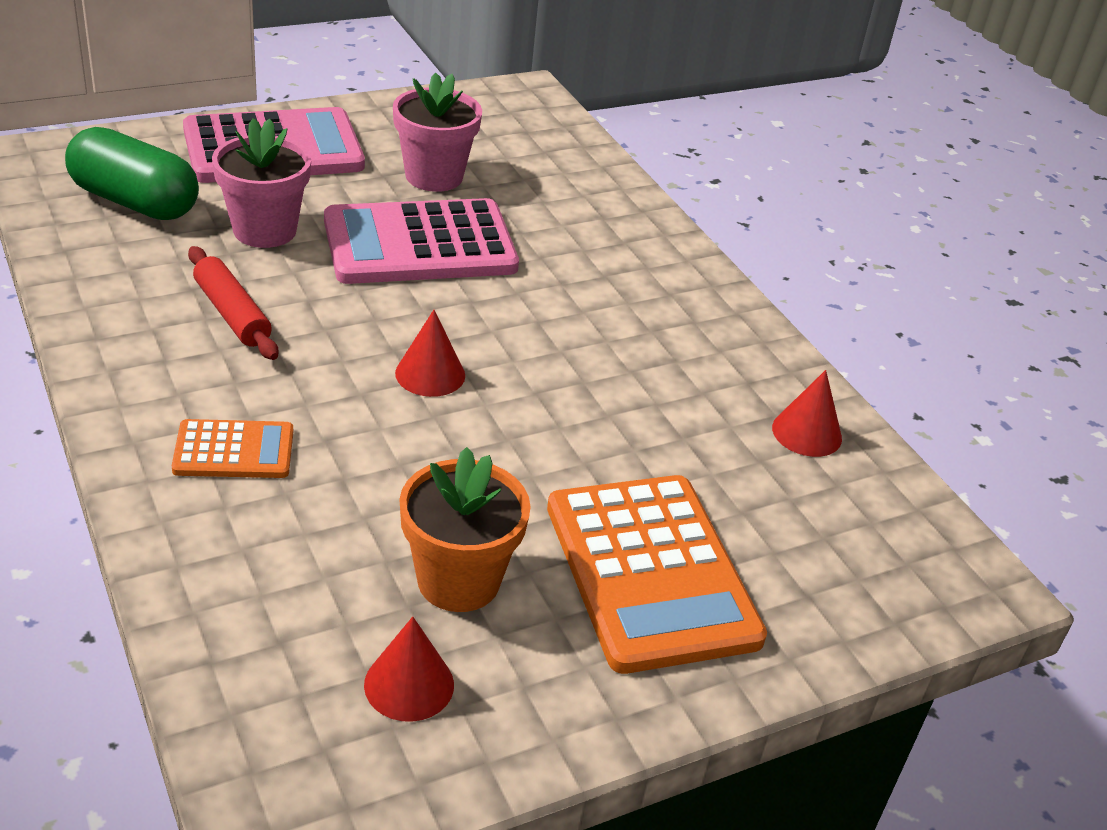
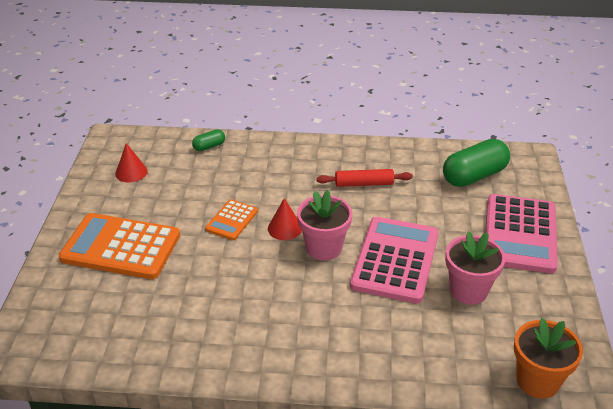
camera: 125 degrees right, 0 degrees up
orange calculator [172,419,293,478] -> orange calculator moved to [205,199,258,240]
pink flower pot [212,118,311,248] -> pink flower pot moved to [297,190,352,261]
orange flower pot [399,447,531,612] -> orange flower pot moved to [514,318,583,398]
red cone [772,370,842,457] -> none
none -> green capsule [192,130,225,151]

